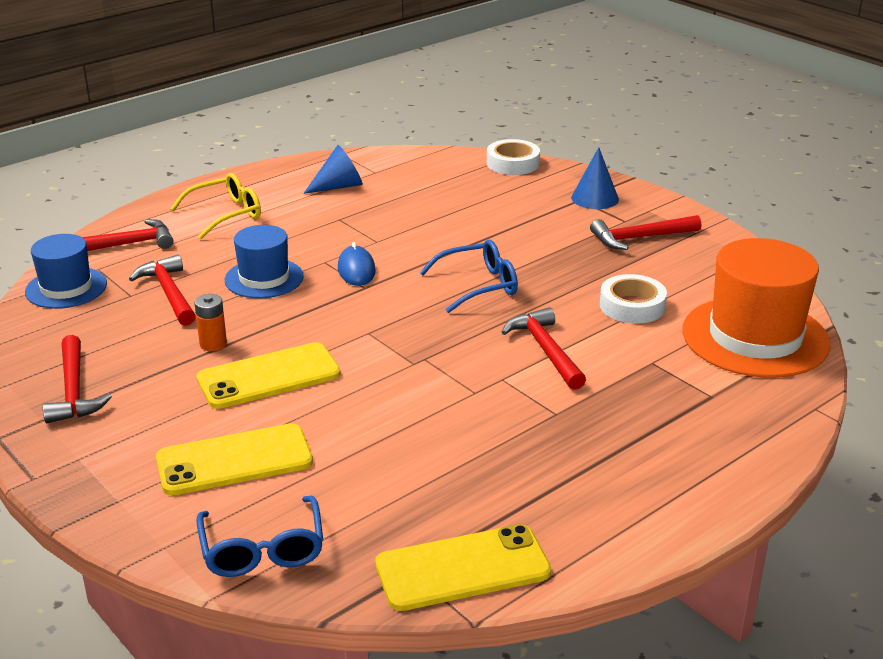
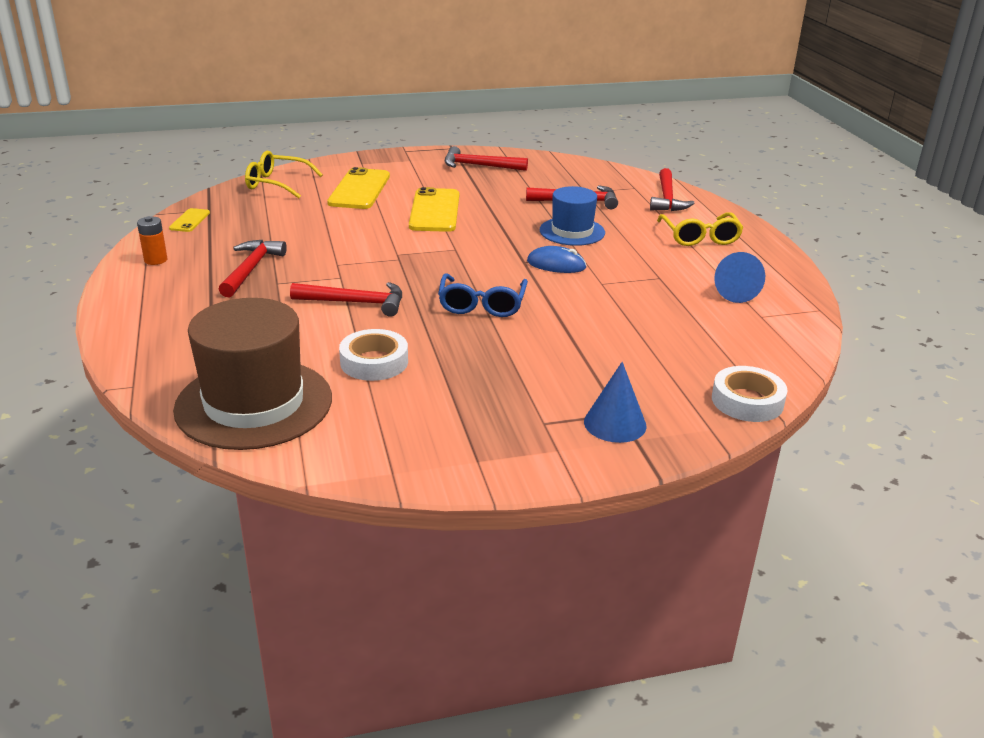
camera: 115 degrees right, 0 degrees up
blue hat [25,234,107,309] -> none
orange battery [194,294,227,351] -> orange battery moved to [137,216,168,265]
blue glasses [196,496,323,577] -> yellow glasses [245,151,323,198]
yellow phone [375,524,551,611] -> yellow phone [169,208,210,232], size x0.50
red hammer [590,215,701,250] -> red hammer moved to [219,240,287,297]
orange hat [682,238,831,378] -> brown hat [173,298,332,450]

